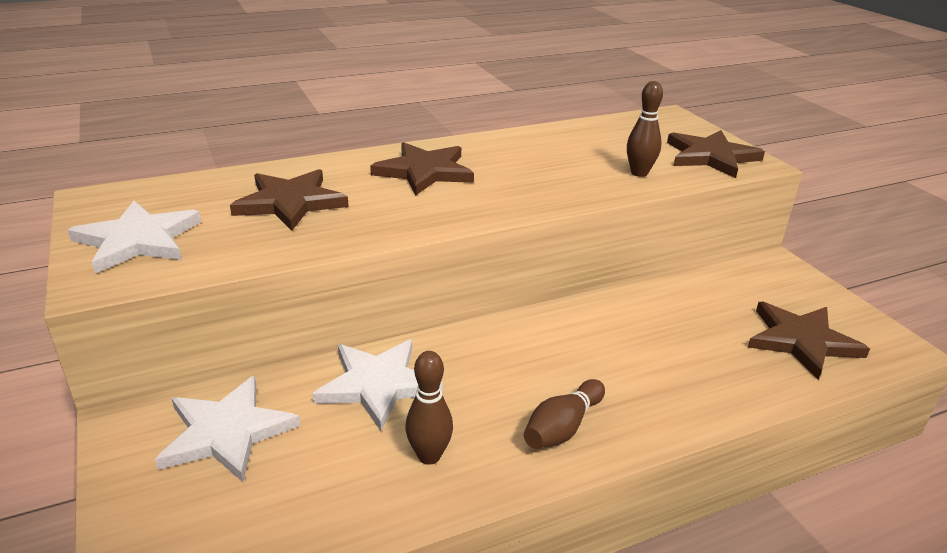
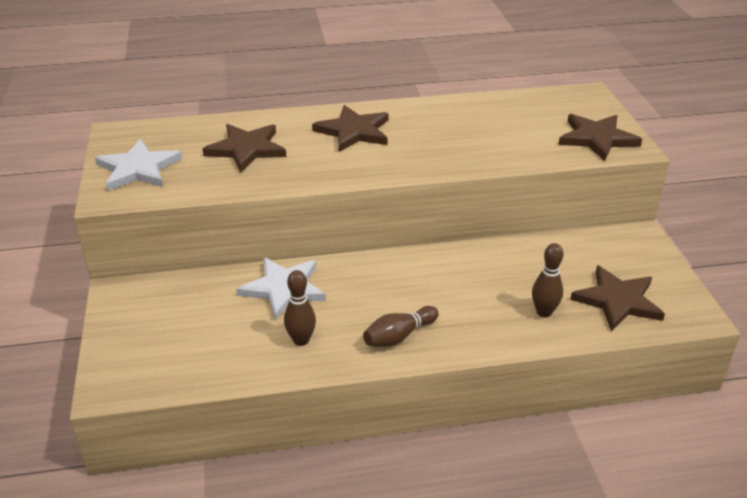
camera: 15 degrees right, 5 degrees up
white star [155,376,301,482] -> none
brown bowling pin [627,81,663,177] -> brown bowling pin moved to [532,243,563,317]

